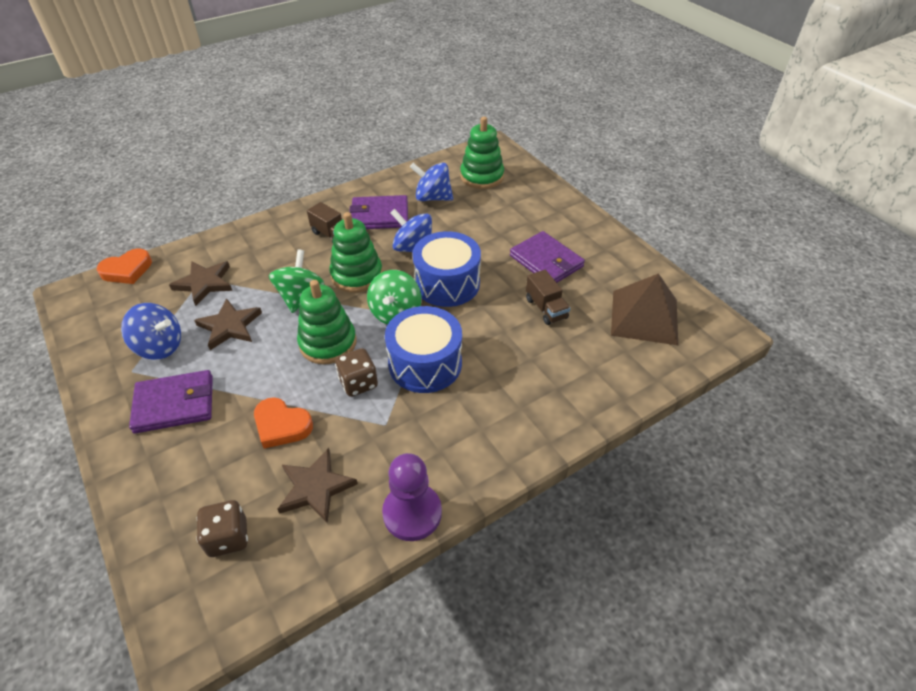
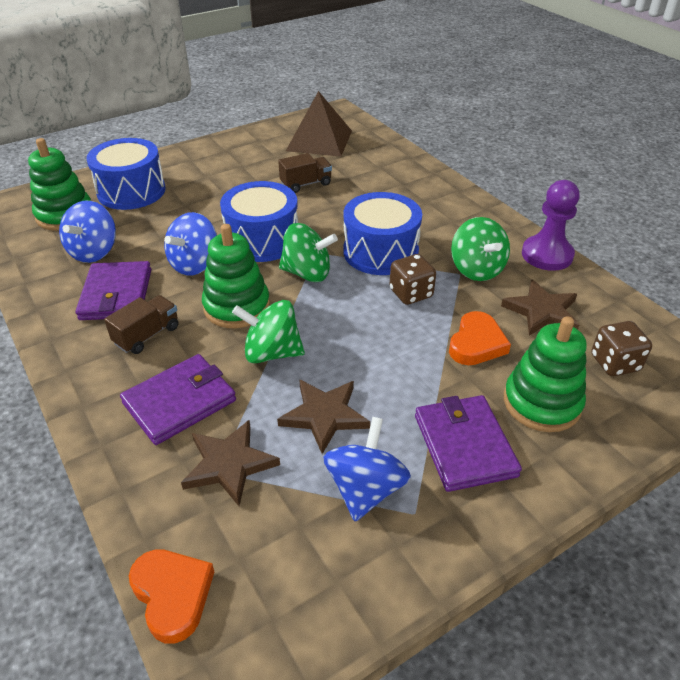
camera: 90 degrees left, 5 degrees down
green stacking toy [297,280,357,364] -> green stacking toy moved to [504,316,587,432]
purple wallet [510,231,585,283] -> purple wallet moved to [120,354,236,445]
none -> blue drum [86,138,166,210]
none -> green spinning top [451,217,510,281]

